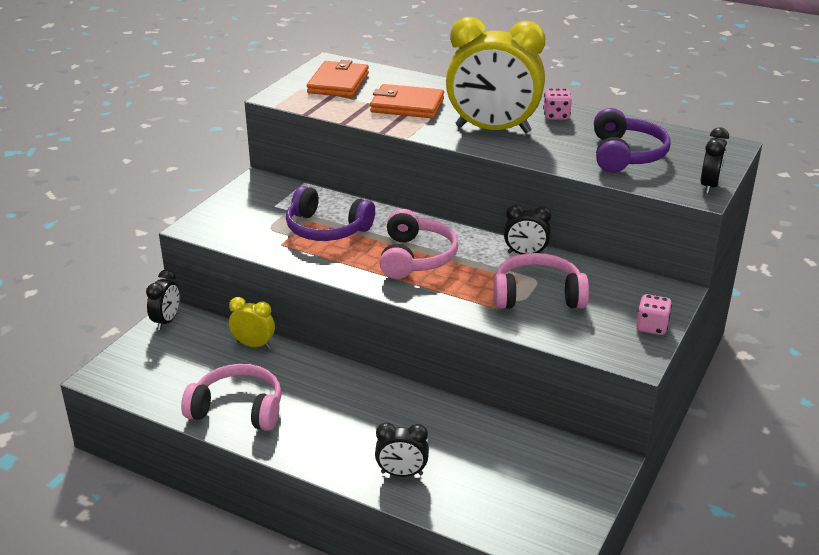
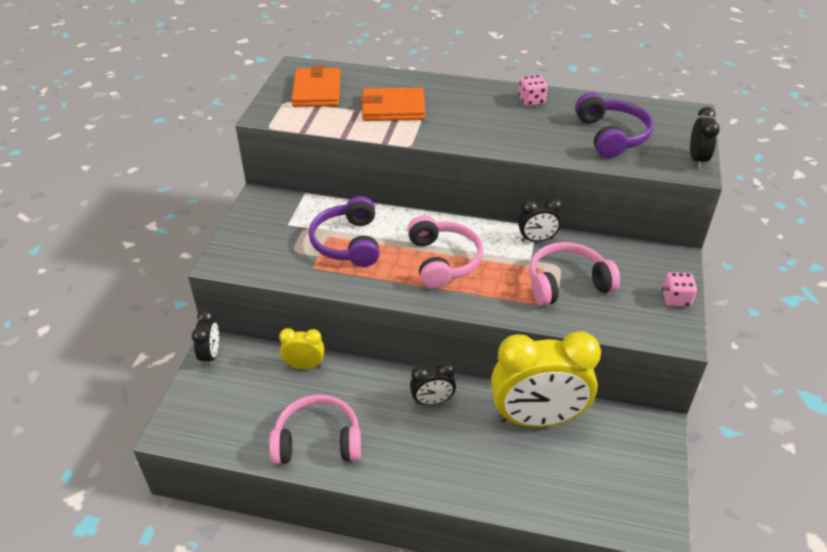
camera: 15 degrees left, 10 degrees up
purple headphones [286,186,375,241] -> purple headphones turned 75 degrees clockwise [309,196,380,267]
black clock [375,422,429,477] -> black clock moved to [410,362,456,405]
yellow clock [446,17,545,133] -> yellow clock moved to [491,331,601,427]

